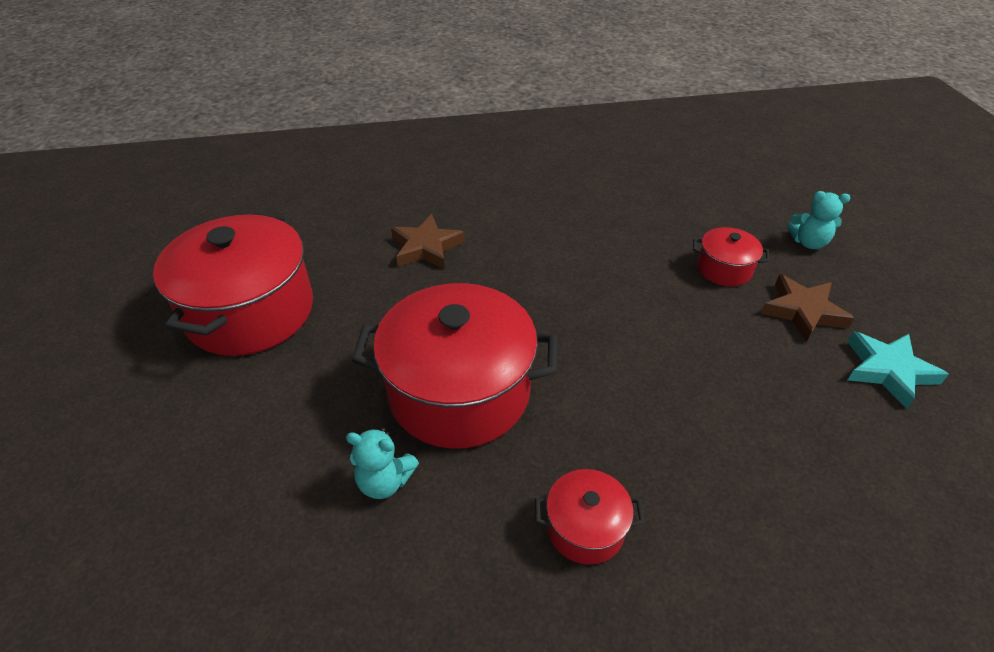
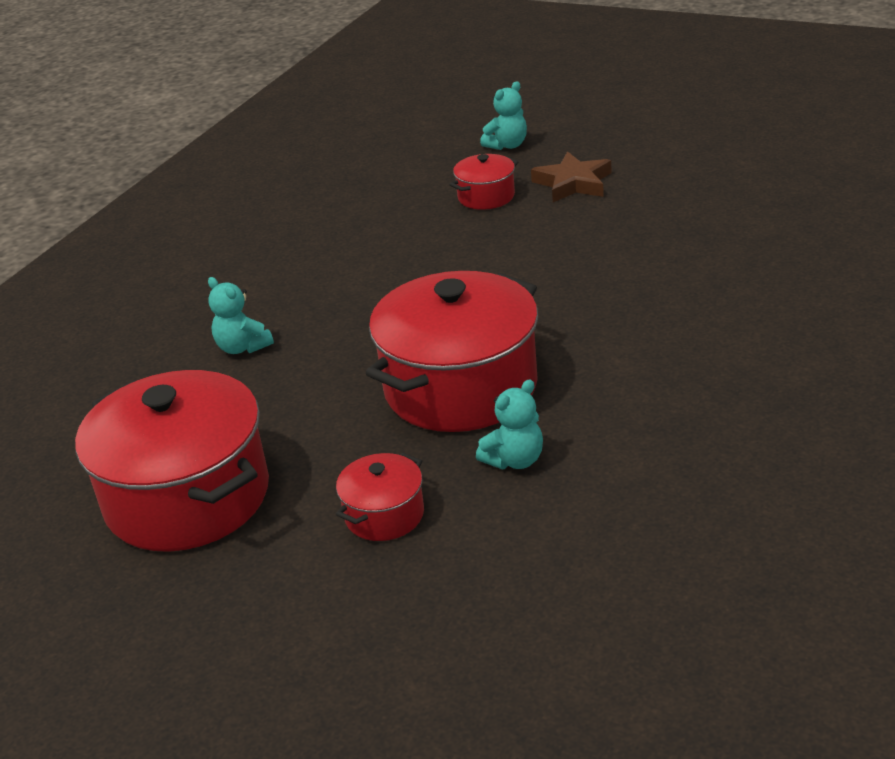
camera: 50 degrees left, 10 degrees down
brown star [391,214,465,270] -> turquoise teddy bear [208,277,274,354]
red pot [535,469,645,565] -> red pot moved to [336,452,424,541]
turquoise star [847,331,949,409] -> none

